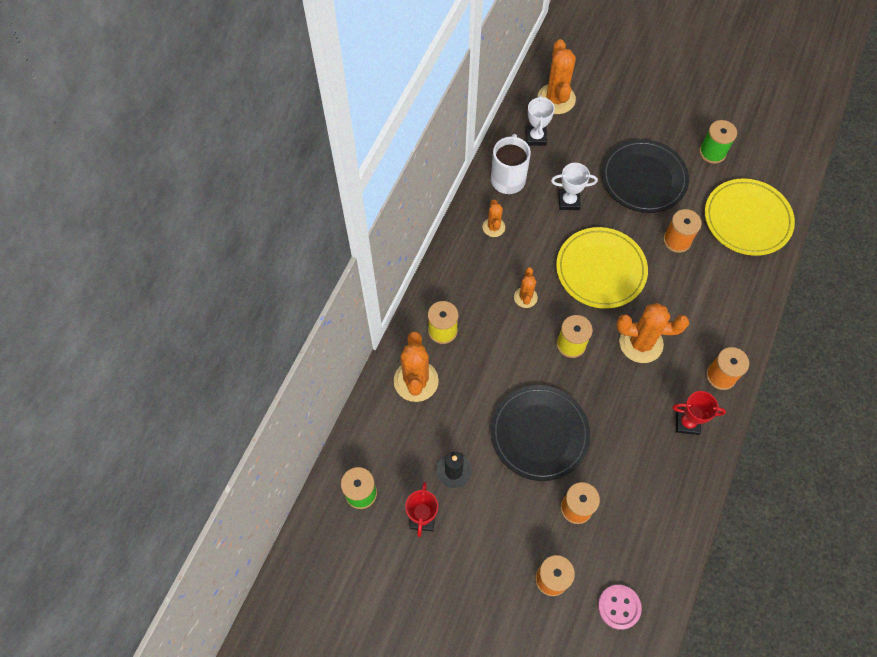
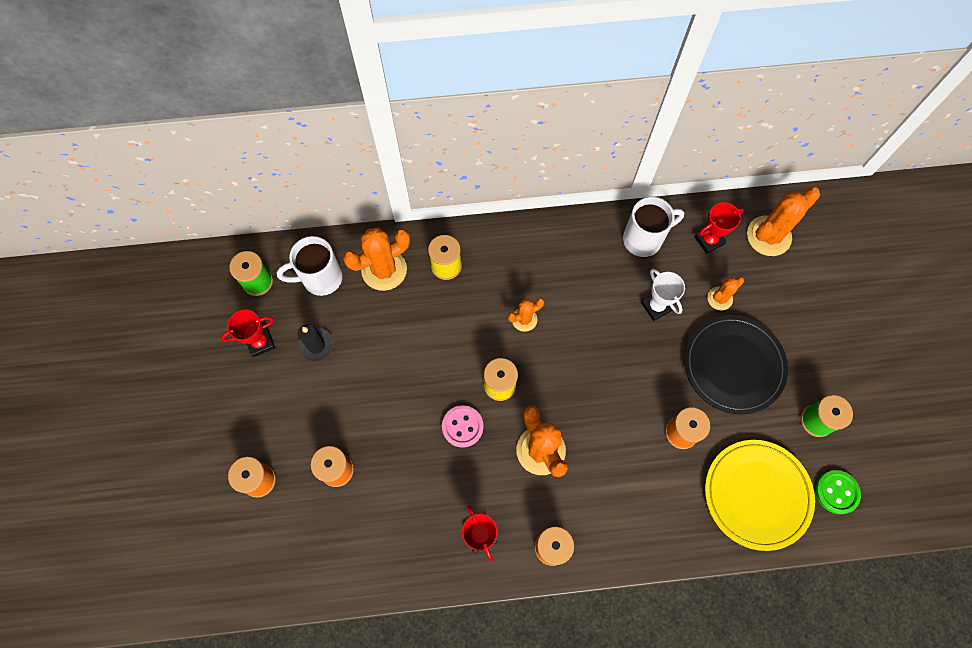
camera: 60 degrees right, 5 degrees up
orange cactus [483,199,505,237] -> orange cactus moved to [707,277,744,310]
black plate [491,385,590,481] -> none
white trophy [526,95,555,146] -> red trophy [694,202,744,254]
yellow plate [556,227,648,309] -> none
pink button [598,585,642,630] -> pink button moved to [442,405,483,448]
none -> white mug [276,236,343,296]
none -> green button [815,470,861,514]

